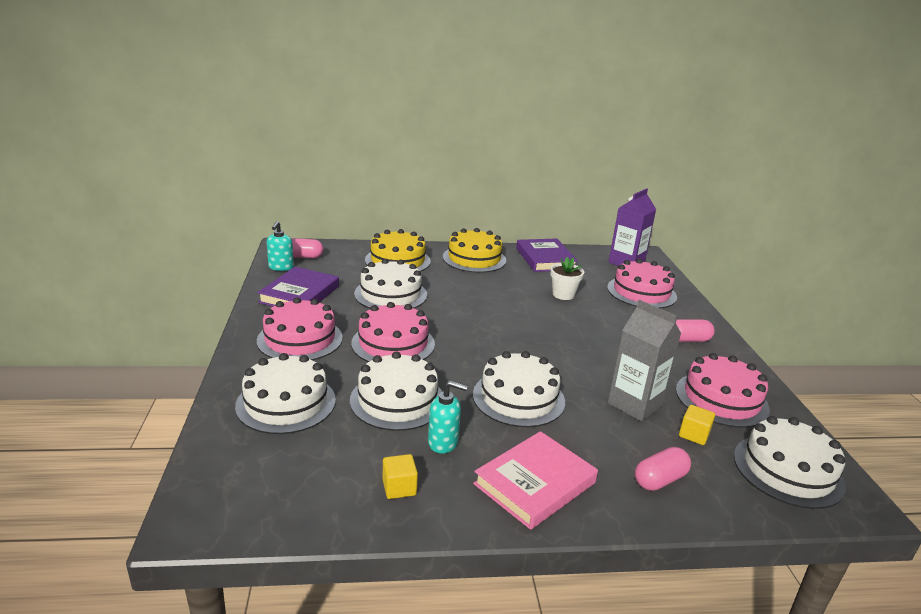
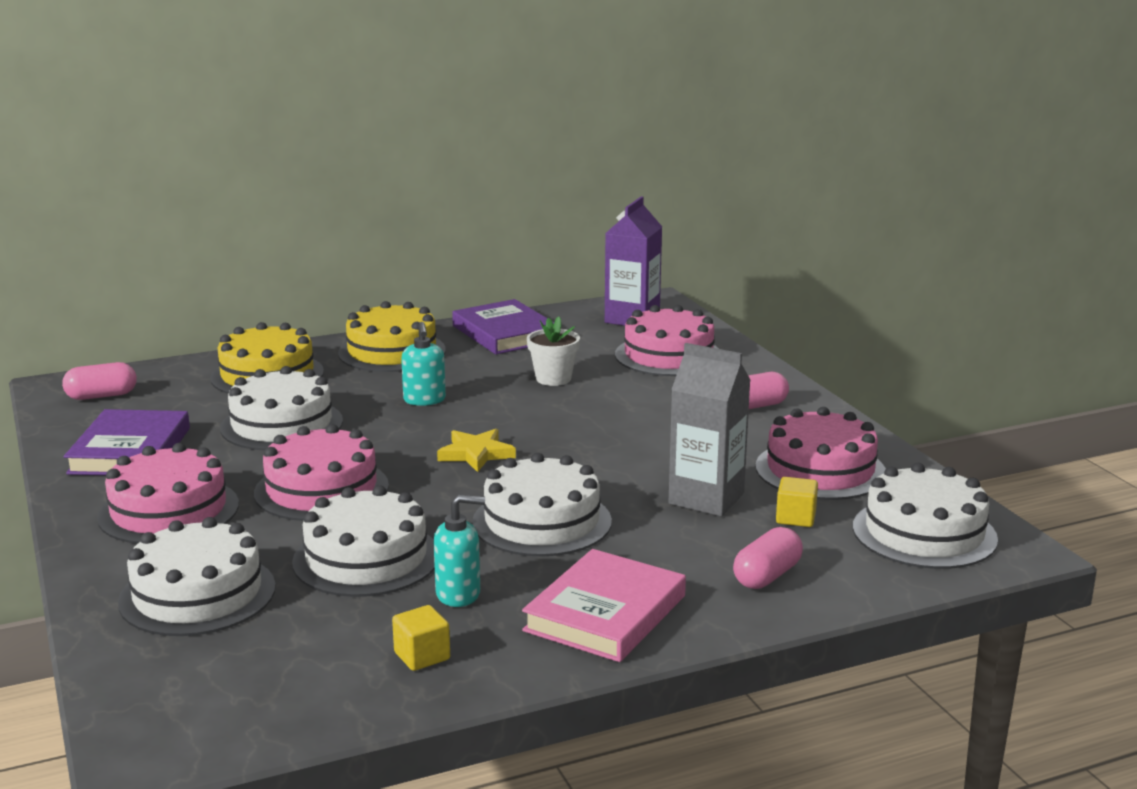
camera: 15 degrees left, 5 degrees down
turquoise soap dispenser [267,221,294,271] -> turquoise soap dispenser moved to [401,322,446,406]
none -> yellow star [437,429,516,472]

